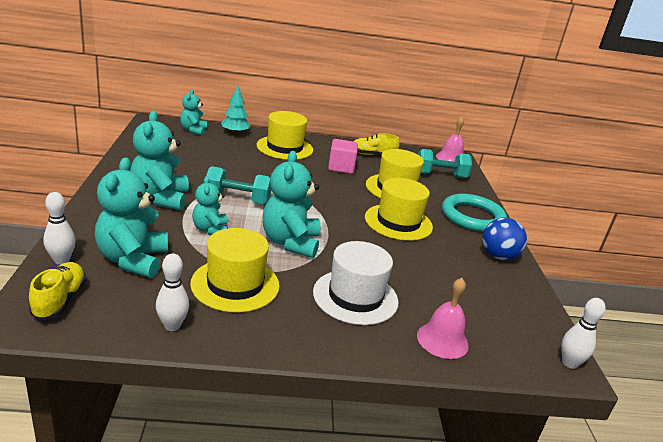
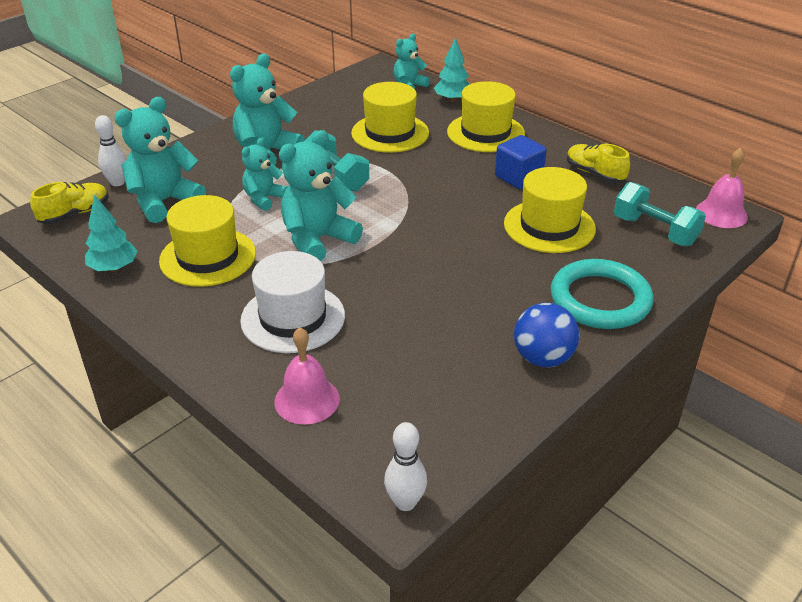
camera: 50 degrees right, 10 degrees up
white bowling pin [156,253,189,331] -> turquoise tree [85,195,138,272]
pink cube [328,139,358,174] -> blue cube [495,135,547,189]
yellow hat [365,178,433,241] -> yellow hat moved to [351,82,429,153]

